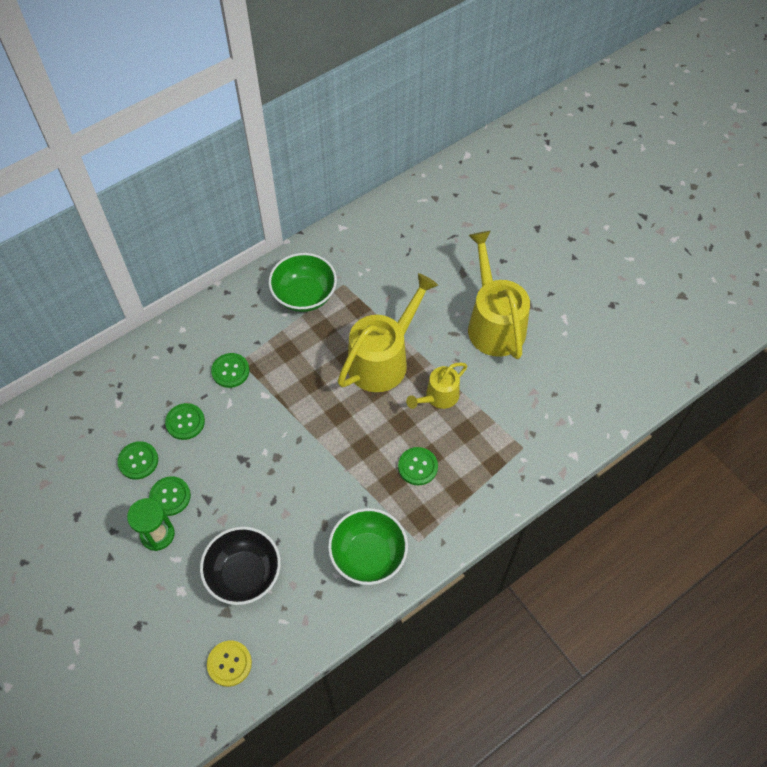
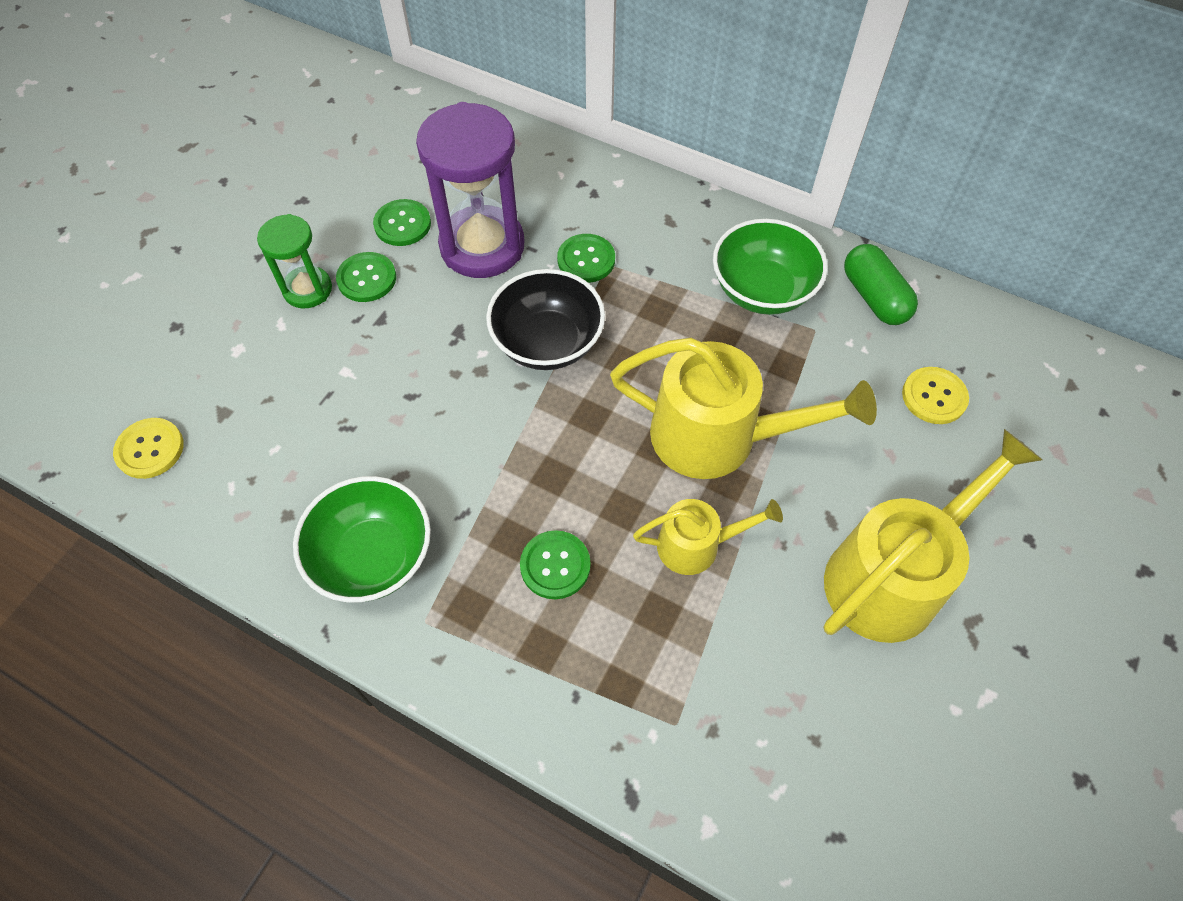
camera: 65 degrees right, 0 degrees up
green button [165,403,205,440] -> purple hourglass [416,102,524,278]
black bowl [200,526,281,605] -> black bowl moved to [486,269,605,370]
yellow watering can [406,362,467,409] -> yellow watering can turned 150 degrees clockwise [633,499,783,575]
none -> green capsule [844,244,918,325]
none -> yellow button [902,367,969,424]

